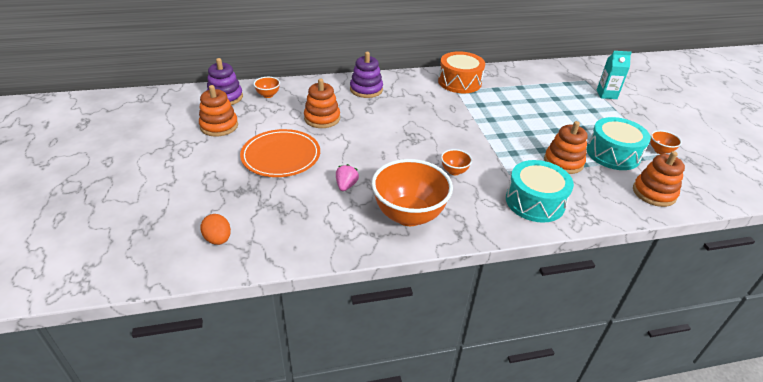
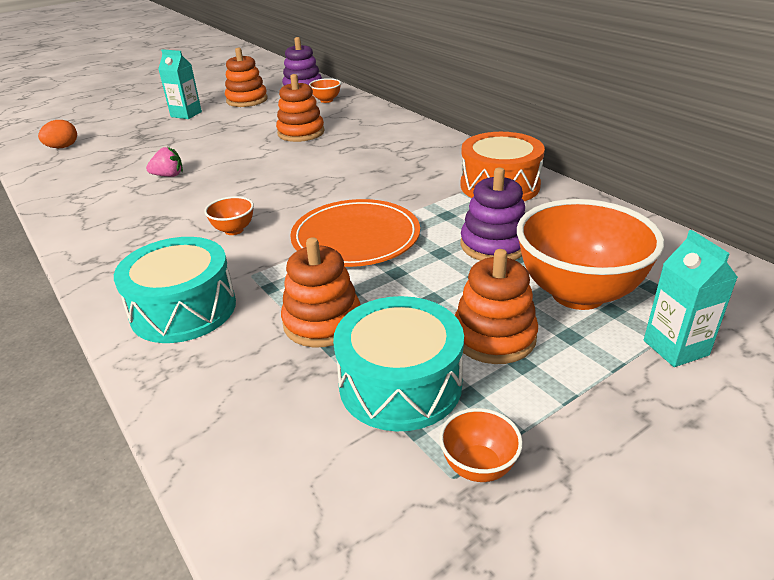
camera: 70 degrees right, 5 degrees down
orange plate [240,129,320,177] -> orange plate moved to [290,199,420,267]
purple stacking toy [350,52,383,98] -> purple stacking toy moved to [460,167,525,261]
orange bowl [372,159,453,226] -> orange bowl moved to [517,199,664,310]
orange stacking toy [633,151,685,207] -> orange stacking toy moved to [455,249,538,364]
none -> turquoise carton [158,49,202,119]

